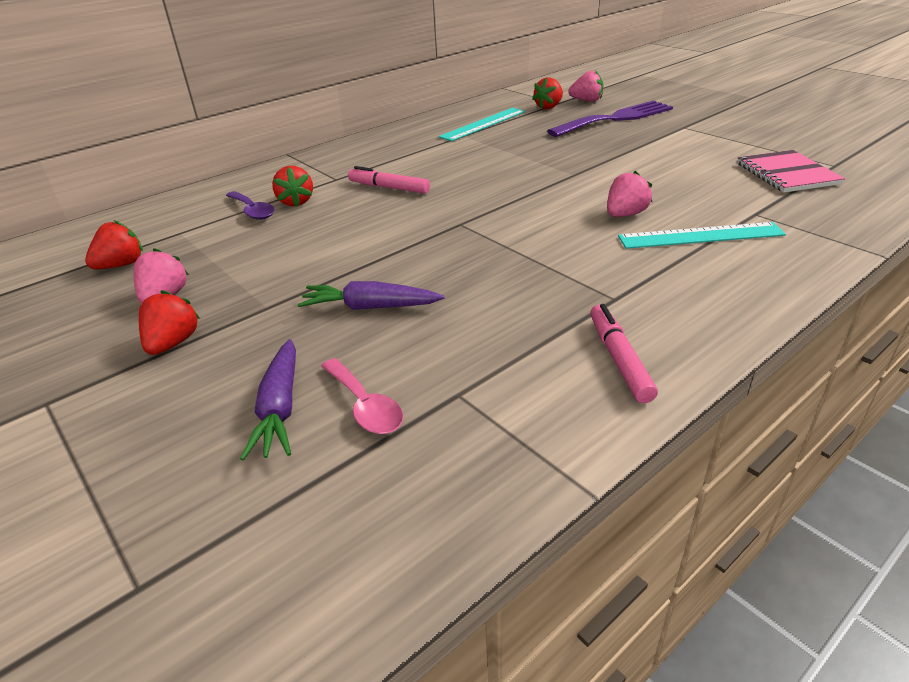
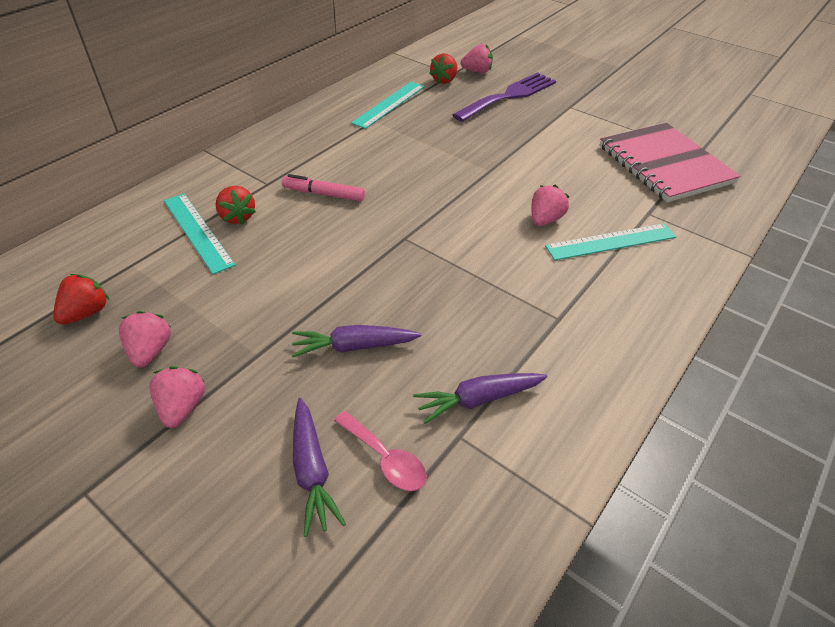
camera: 15 degrees left, 10 degrees up
red strawberry [139,290,200,355] -> pink strawberry [149,366,205,428]
purple spoon [226,191,275,220] -> turquoise ruler [164,193,236,274]
pink marker [590,304,658,403] -> none
pink notebook [737,150,845,192] -> pink notebook [600,123,741,202], size x1.59
none -> purple carrot [413,373,547,424]

